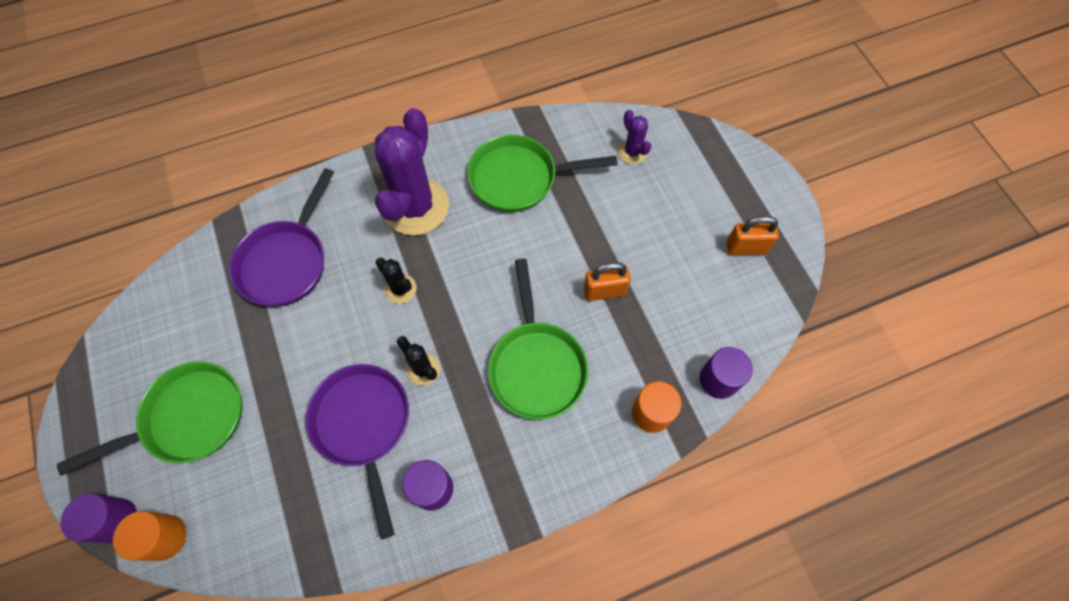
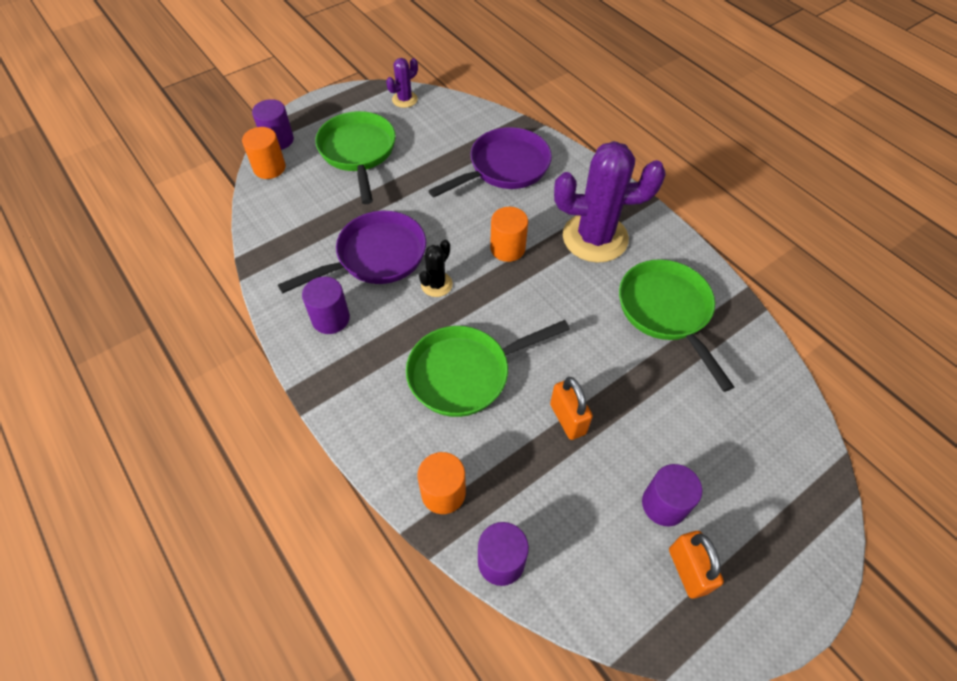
camera: 75 degrees right, 10 degrees down
green pan [57,361,243,476] -> green pan turned 150 degrees counterclockwise [315,111,396,204]
purple pan [229,168,334,307] -> purple pan turned 135 degrees clockwise [428,127,552,197]
black cactus [375,258,417,304] -> orange cylinder [490,207,528,262]
purple cactus [618,110,651,164] -> purple cactus moved to [386,58,418,108]
none -> purple cylinder [642,464,702,526]

